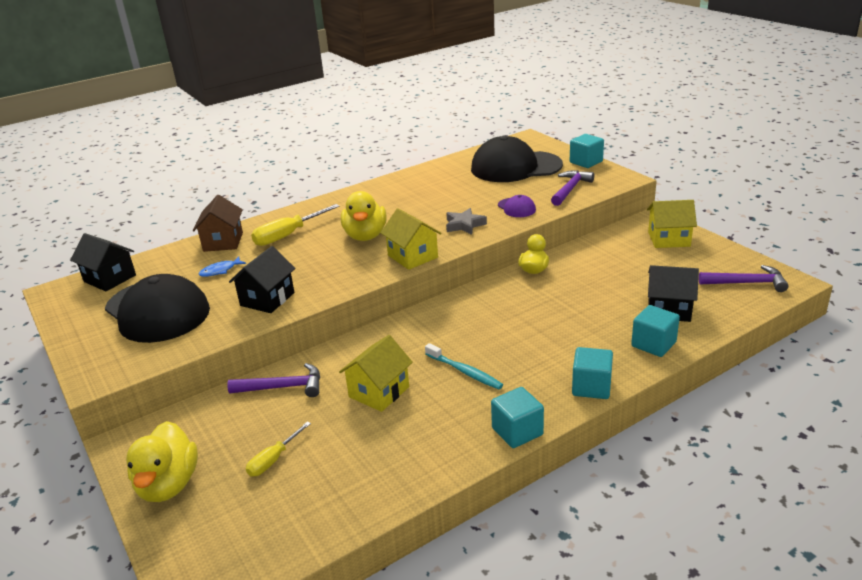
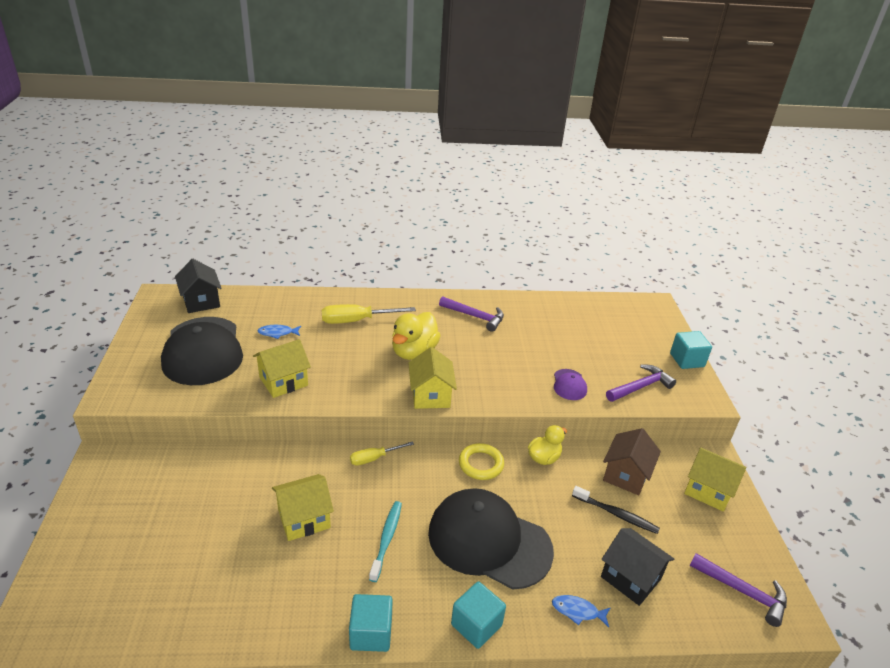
camera: 25 degrees right, 5 degrees up
yellow duck [126,421,198,502] -> none
brown house [193,195,243,252] -> brown house moved to [603,428,661,495]
purple hammer [227,363,320,397] -> purple hammer moved to [439,296,504,332]
black house [229,246,295,313] -> yellow house [253,339,311,398]
yellow screwdriver [246,421,311,477] -> yellow screwdriver moved to [350,441,414,466]
turquoise toothbrush [425,343,503,389] -> turquoise toothbrush turned 150 degrees counterclockwise [369,501,402,582]
grey star [446,208,487,235] -> none
black cap [471,135,563,182] -> black cap moved to [428,488,554,590]
turquoise cube [631,305,680,357] -> blue fish [552,595,611,627]
none -> yellow ring [459,443,504,480]
none -> black toothbrush [572,486,660,534]

